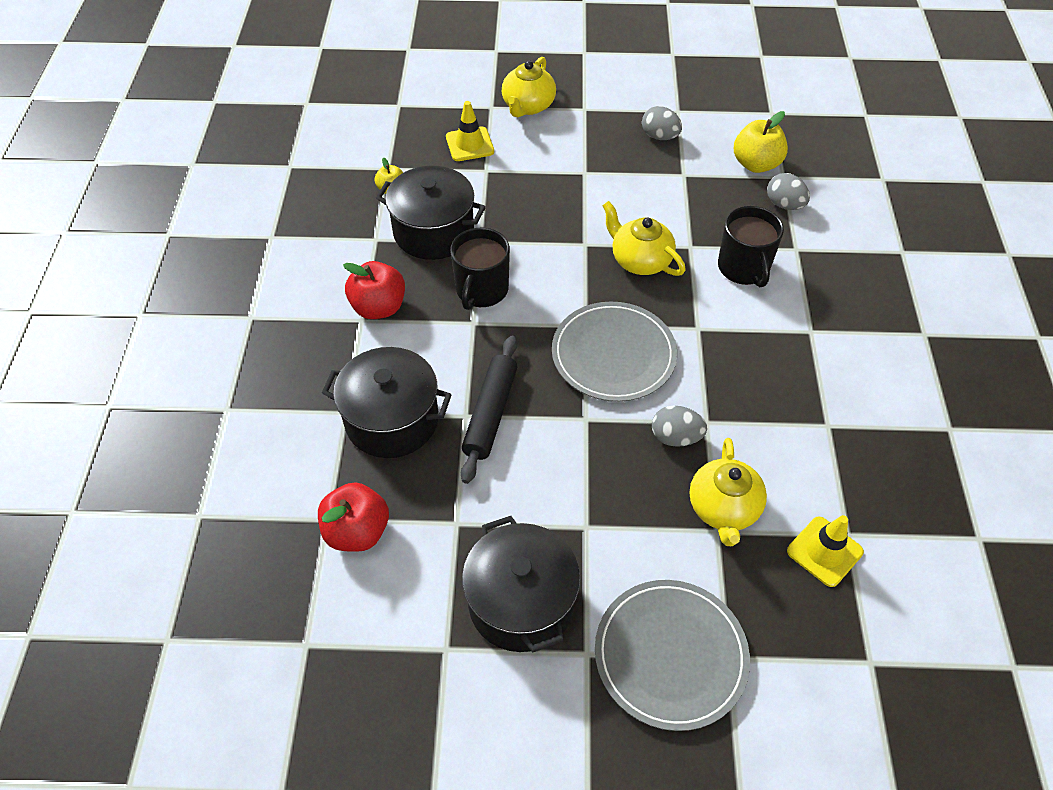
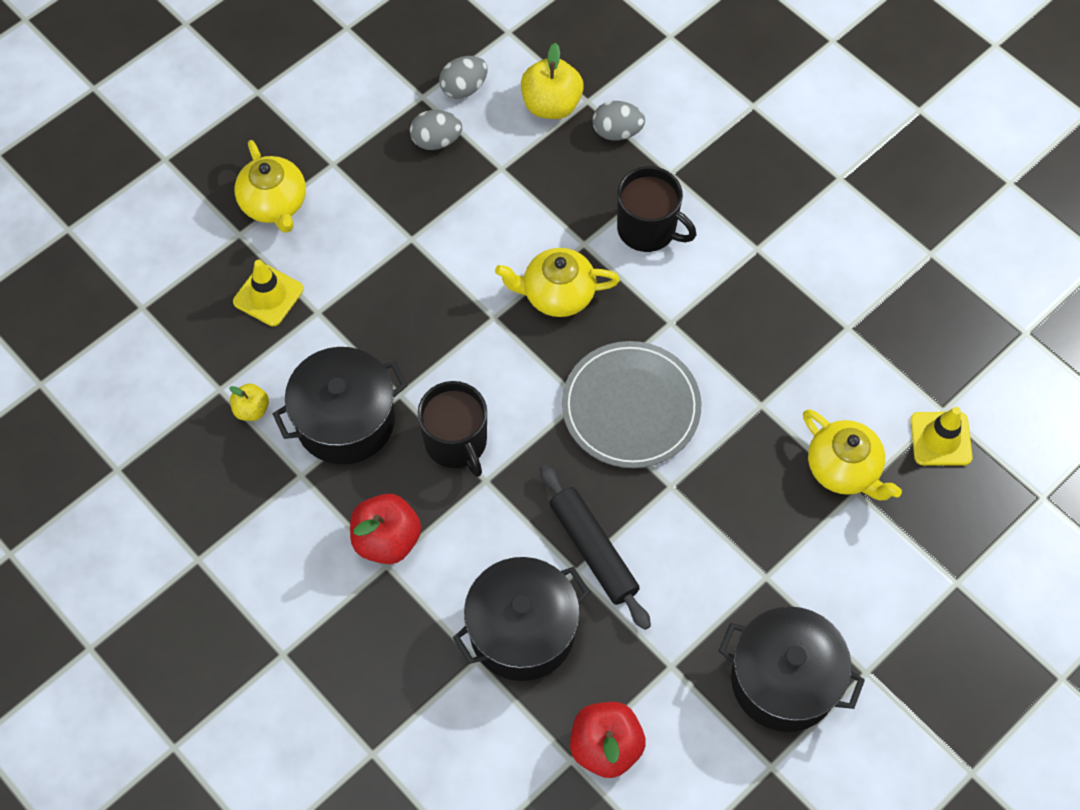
camera: 45 degrees left, 10 degrees up
grey plate [595,580,750,731] -> none
grey egg [652,406,707,447] -> grey egg moved to [439,56,488,99]

